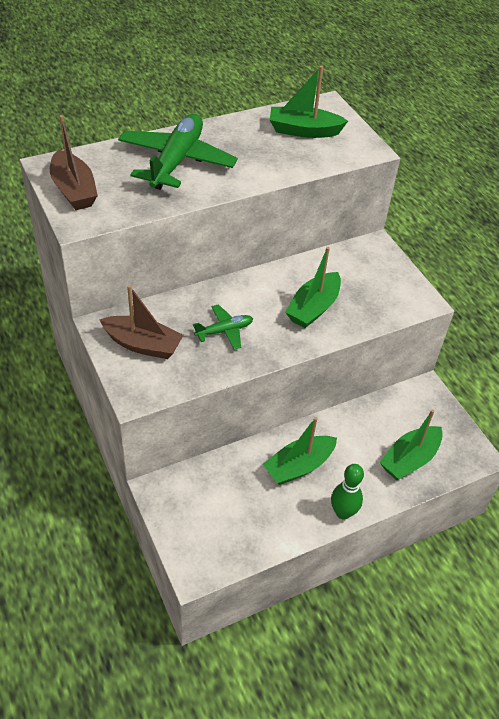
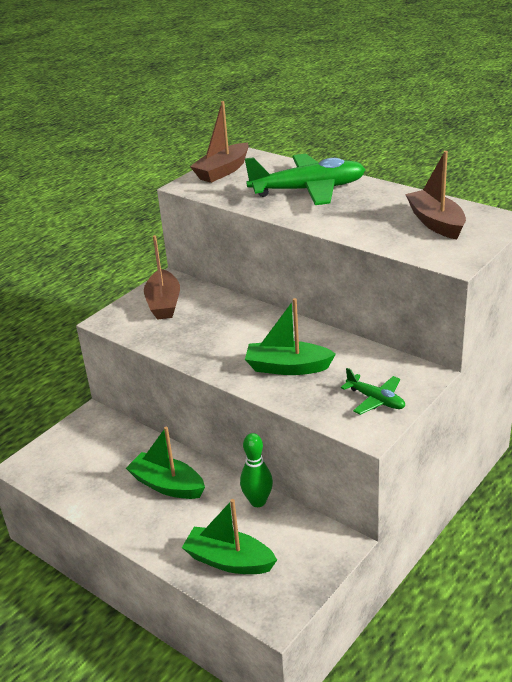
camera: 70 degrees right, 15 degrees down
green plane [193,304,253,350] -> green plane moved to [341,368,405,415]
green boat [270,66,348,138] -> brown boat [405,151,466,239]
green bowling pin [331,464,364,519] -> green bowling pin moved to [240,433,273,507]

